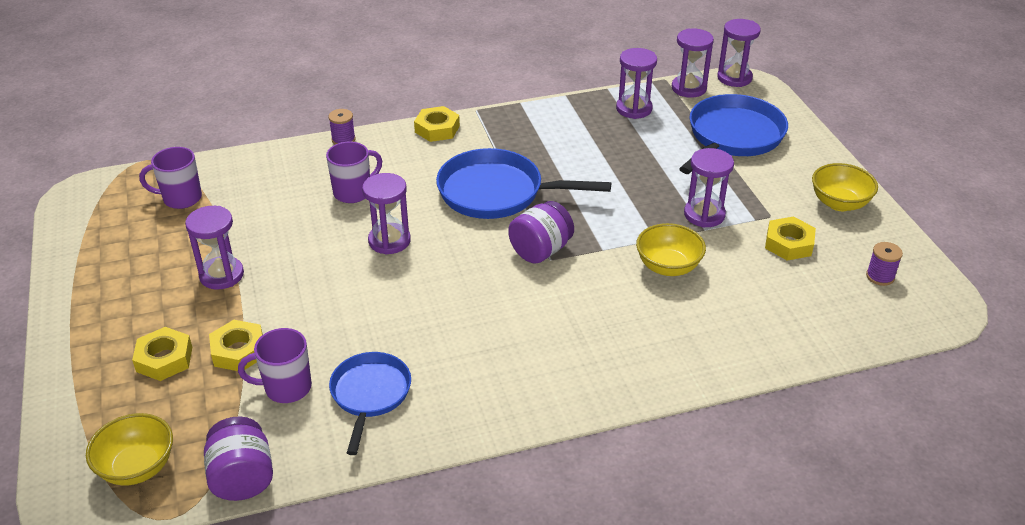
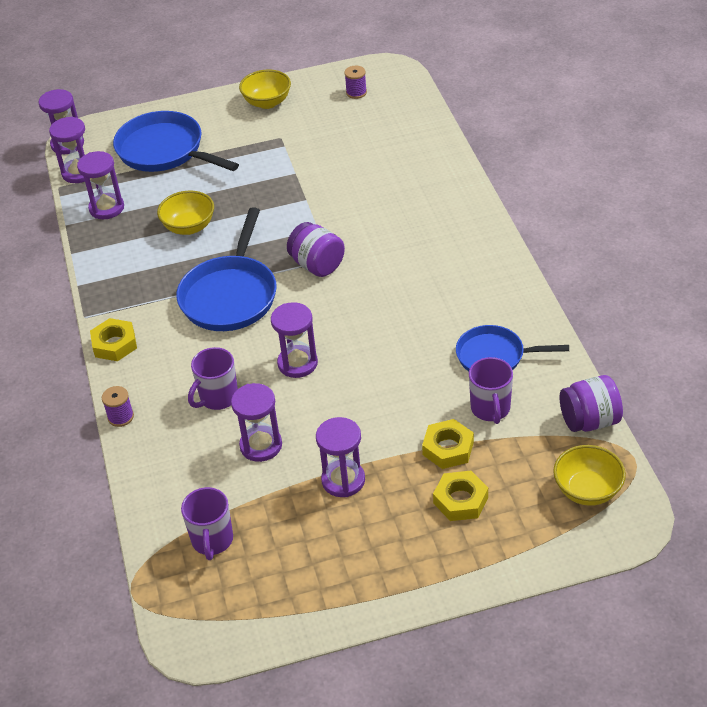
camera: 85 degrees left, 5 degrees up
purple mug [326,141,382,203] -> purple mug turned 105 degrees counterclockwise [188,347,238,410]
yellow bowl [636,223,706,276] -> yellow bowl moved to [157,191,214,235]
purple hourglass [684,148,734,228] -> purple hourglass moved to [231,383,282,462]
yellow nut [765,216,816,261] -> none

